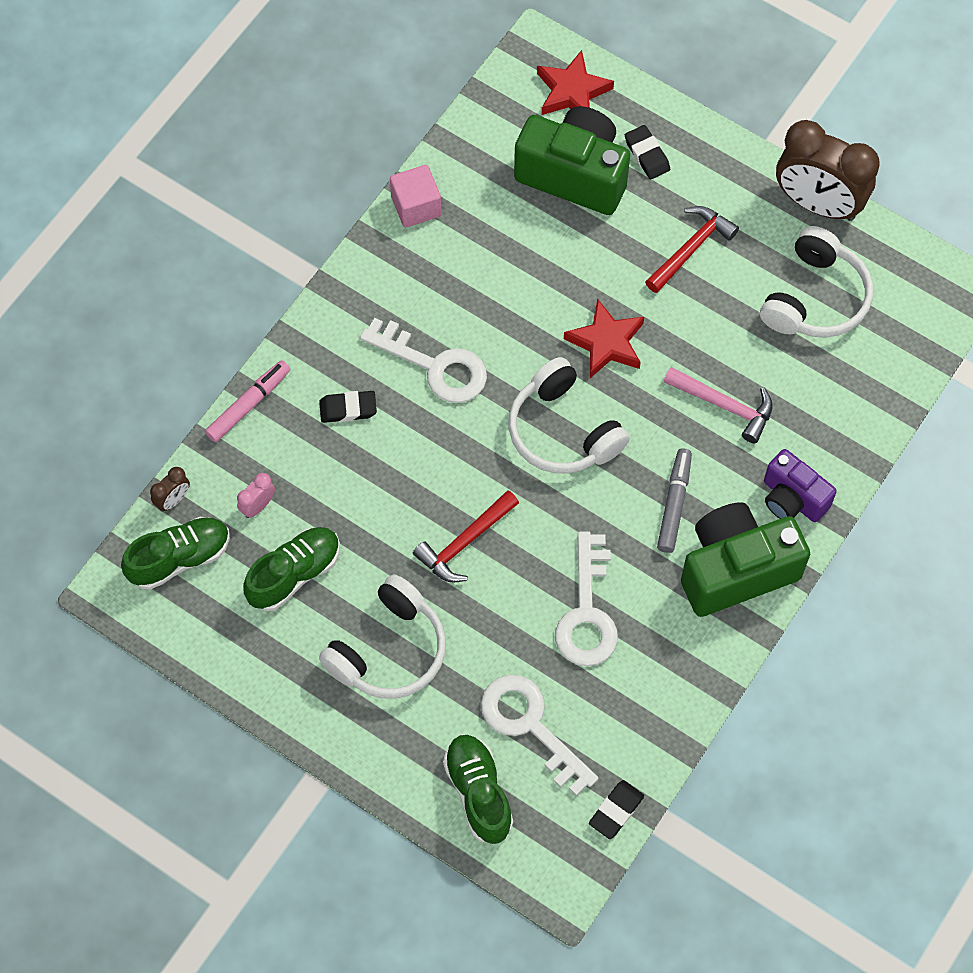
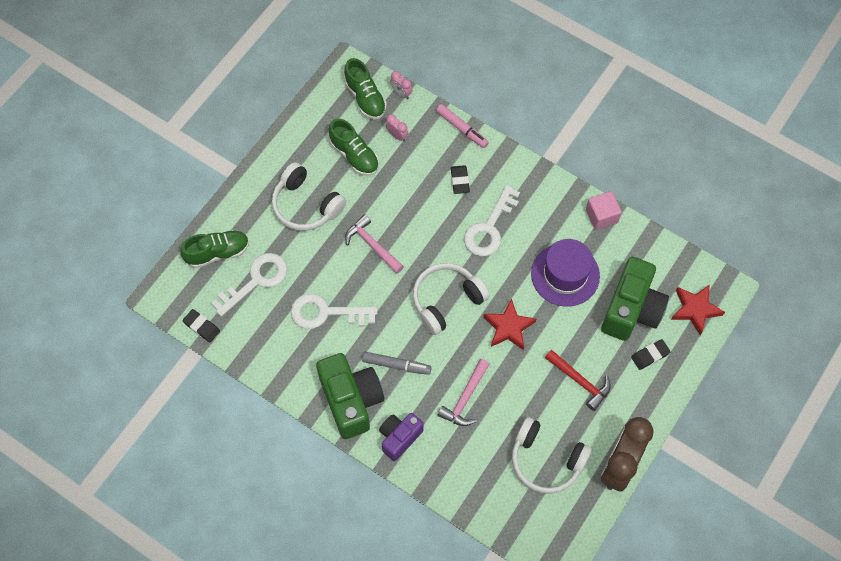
camera: 90 degrees right, 0 degrees up
brown clock [150,467,190,512] -> pink clock [390,71,412,99]
red hammer [413,490,519,582] -> pink hammer [345,214,404,274]
none -> purple hat [531,239,600,307]

